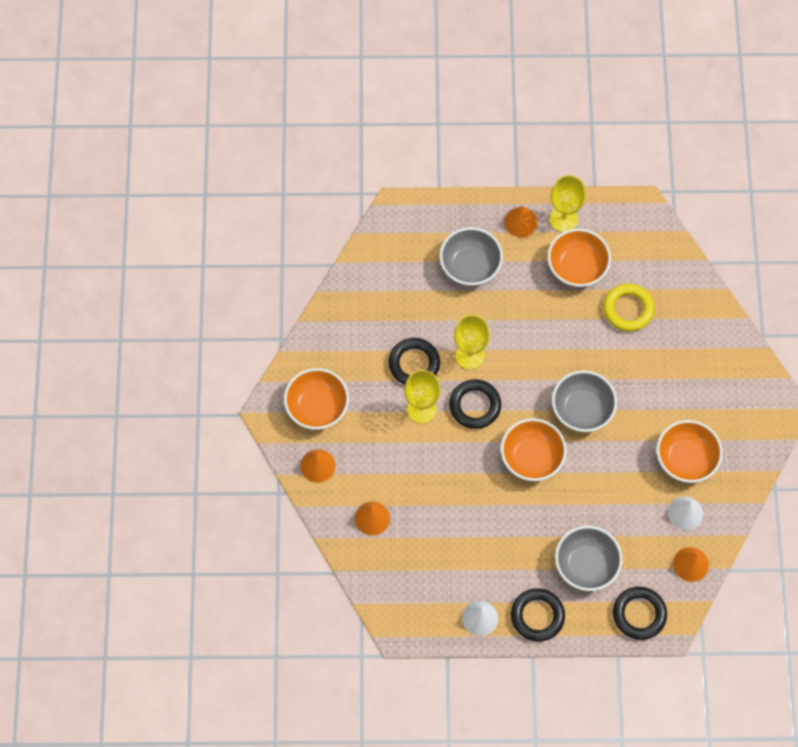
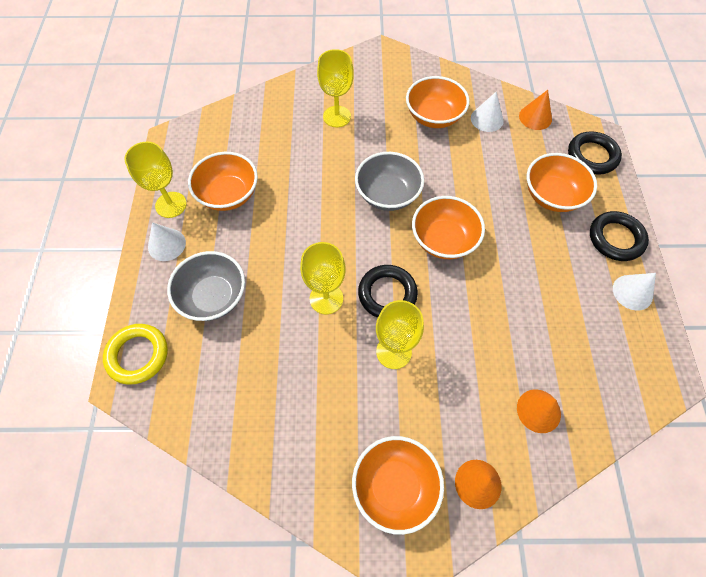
camera: 90 degrees left, 5 degrees down
black ring [388,338,440,385] -> none
orange cone [504,206,538,237] -> white cone [148,222,186,261]
grey bowl [555,526,623,591] -> orange bowl [527,153,597,212]
yellow ring [603,284,655,331] -> yellow ring moved to [103,324,168,384]
none -> yellow goblet [317,49,354,127]

